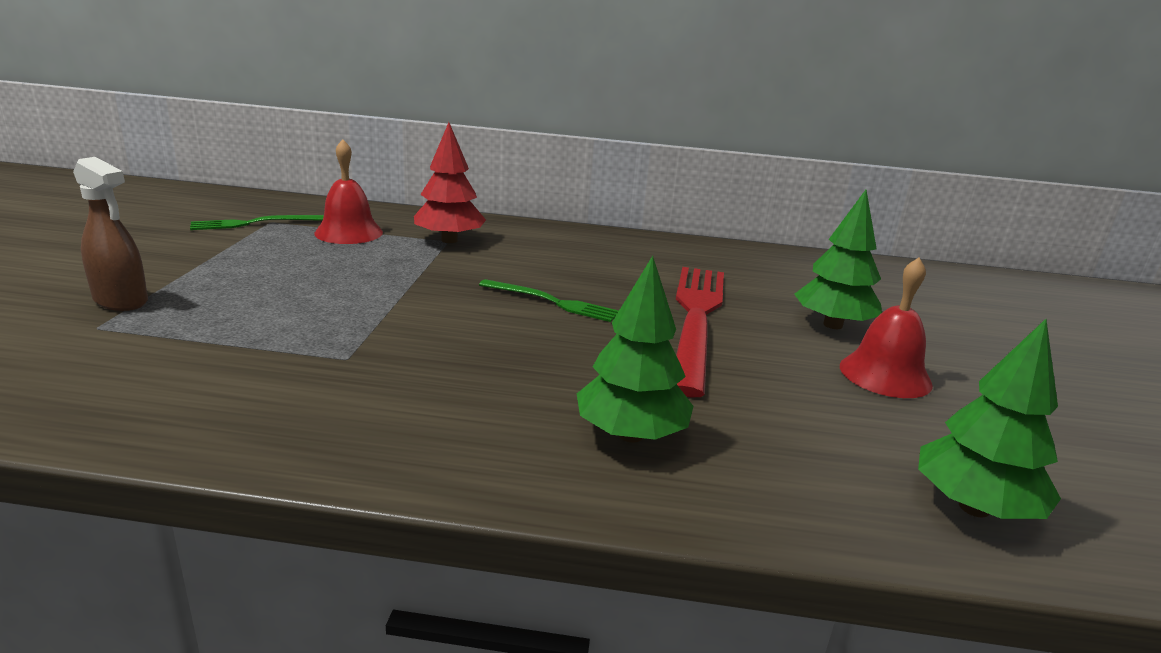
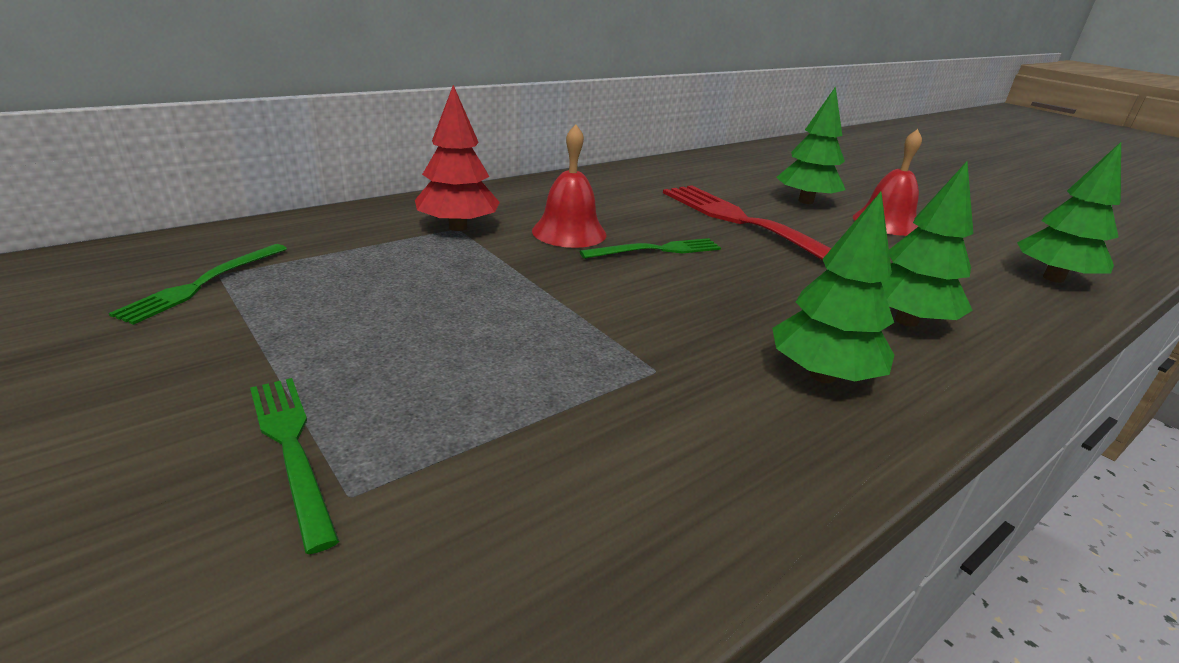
camera: 45 degrees left, 5 degrees up
brown spray bottle [73,157,148,311] -> green fork [250,378,339,554]
red bell [314,139,383,244] -> red bell moved to [532,124,607,248]
none -> green tree [772,192,894,383]

